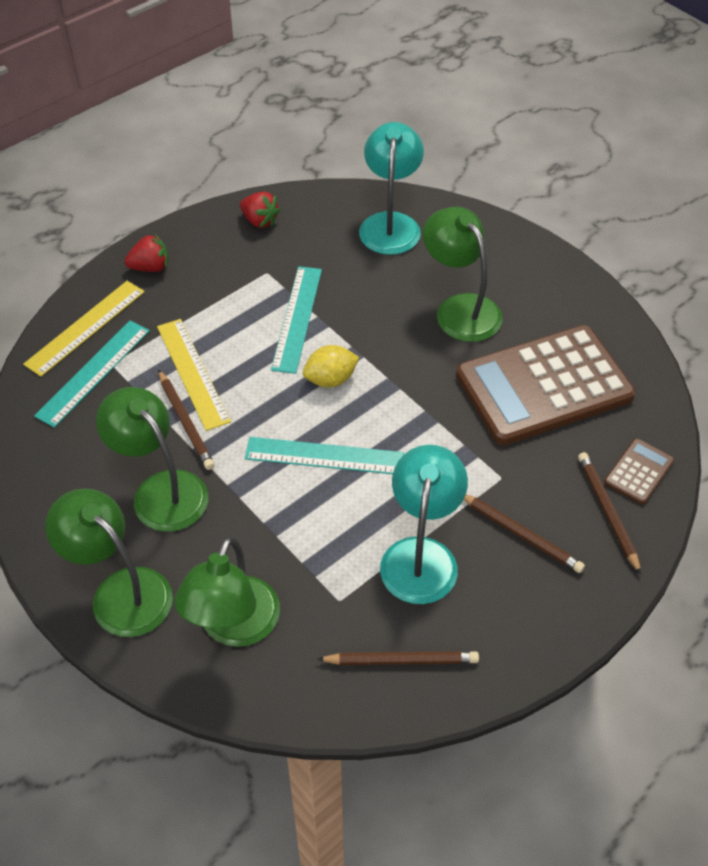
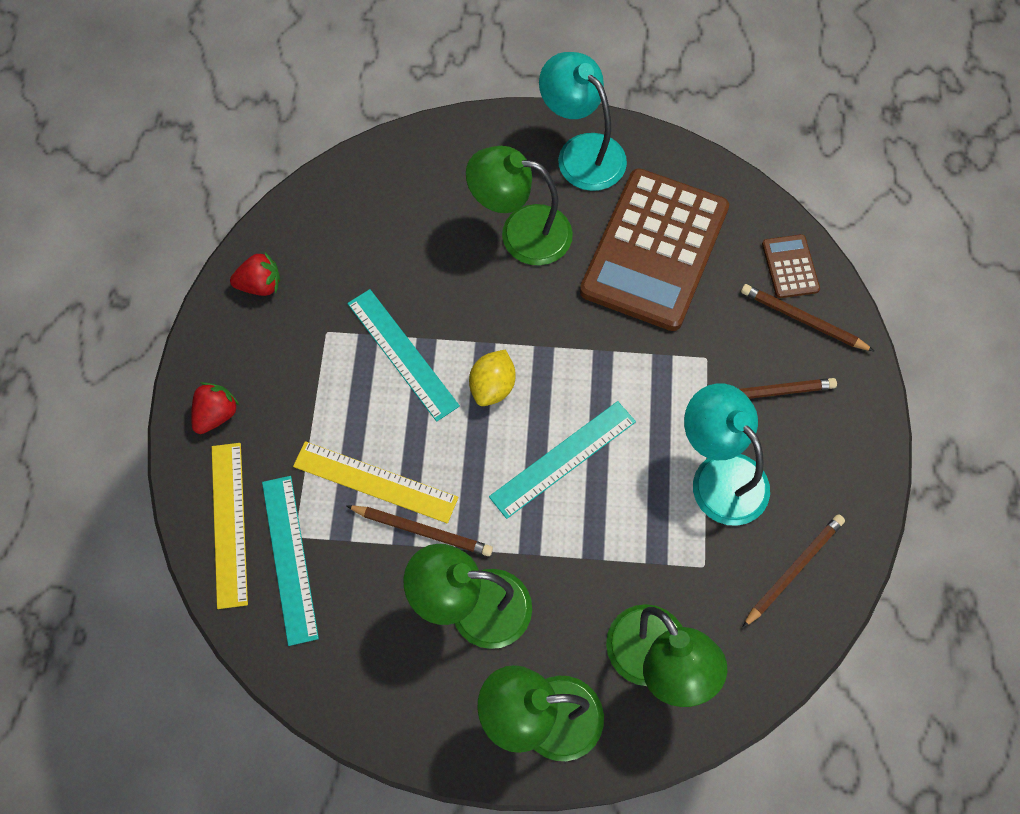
camera: 45 degrees left, 15 degrees up
turquoise lamp [359,122,424,255] -> turquoise lamp moved to [539,52,627,191]

